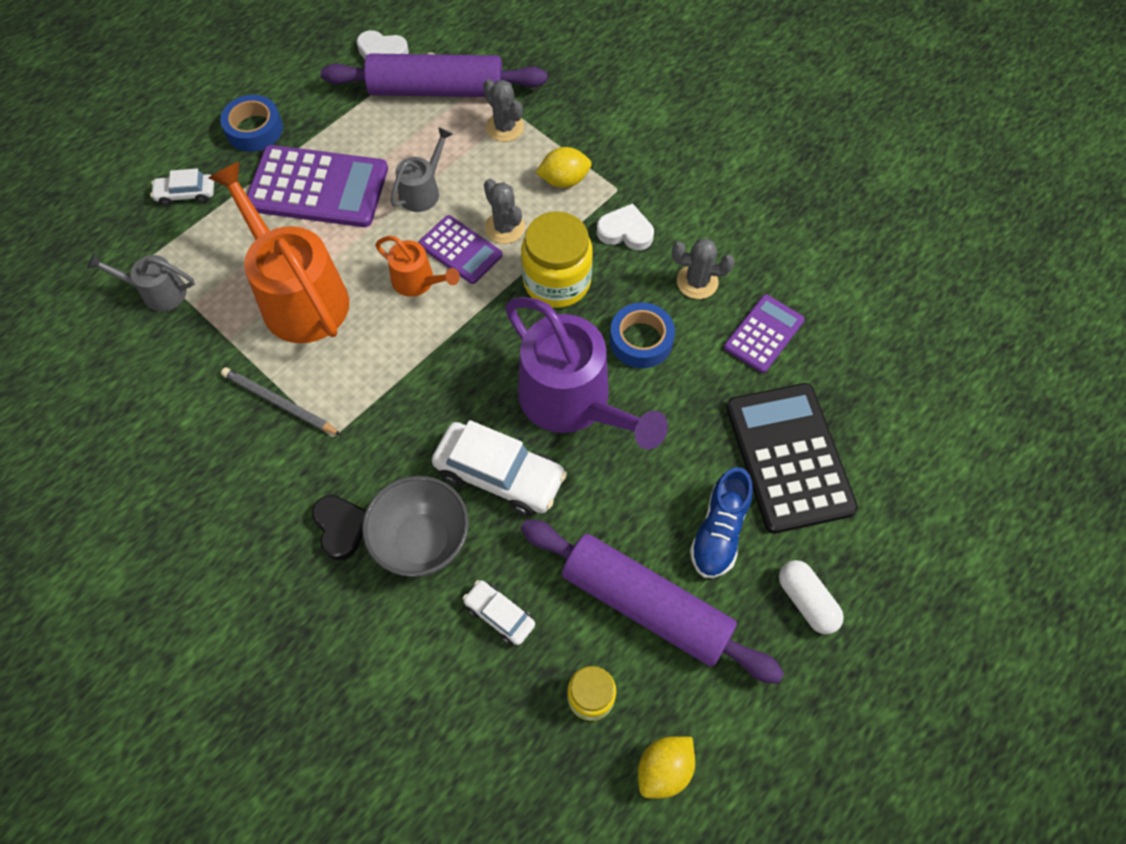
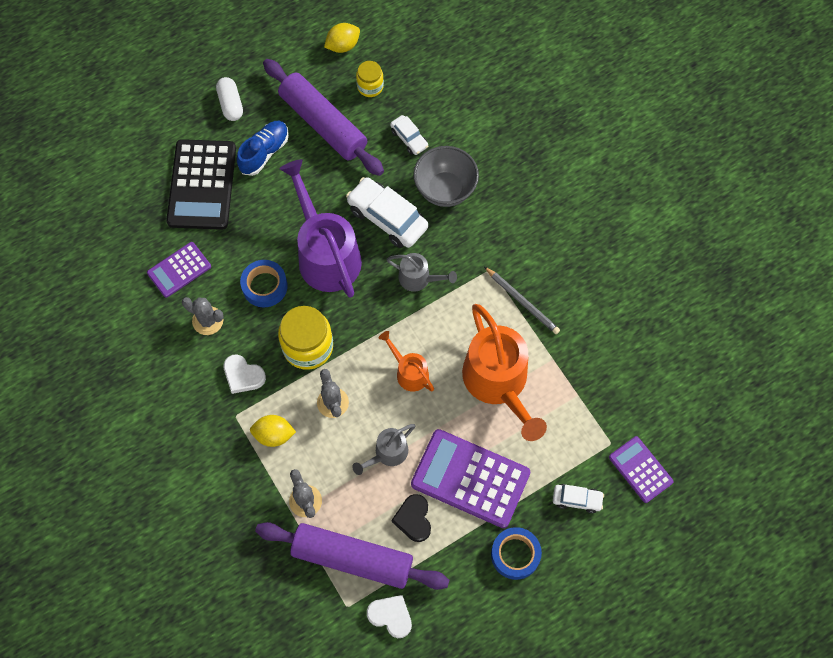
camera: 165 degrees left, 5 degrees up
grey watering can [87,253,195,311] -> grey watering can moved to [387,253,457,292]
black heart [312,495,366,561] -> black heart moved to [392,494,431,542]
purple calculator [418,215,502,284] -> purple calculator moved to [609,436,674,503]

